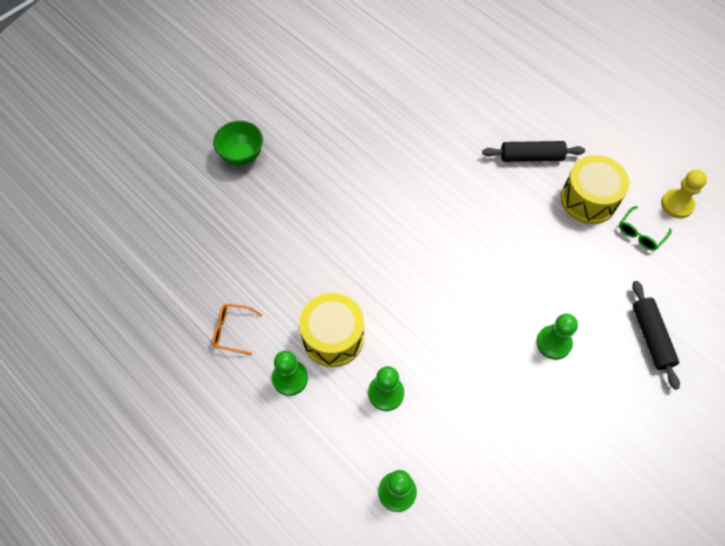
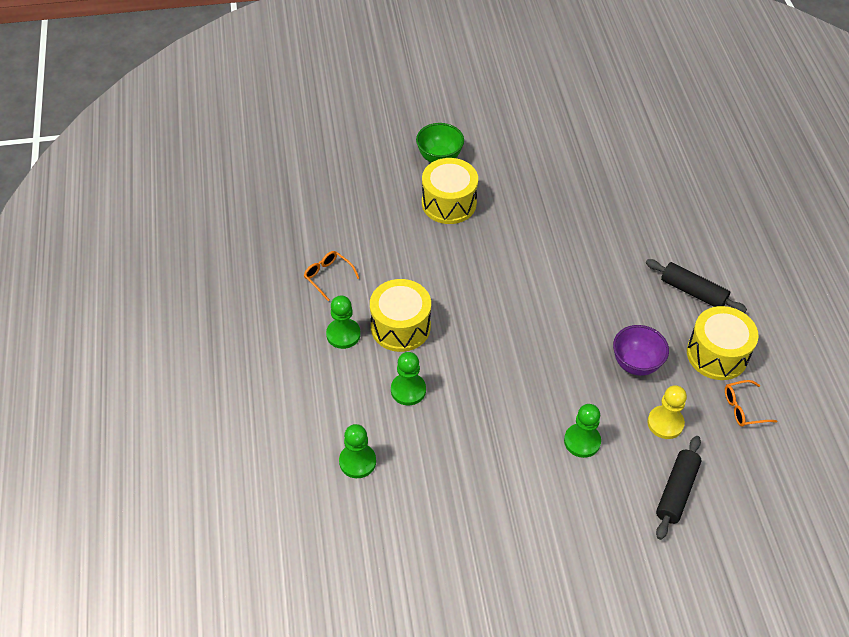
camera: 35 degrees right, 10 degrees down
green glasses [619,206,671,251] -> orange glasses [725,380,777,427]
yellow pawn [661,170,707,218] -> yellow pawn moved to [647,385,687,439]
none -> yellow drum [422,158,478,224]
none -> purple bowl [613,325,669,376]

